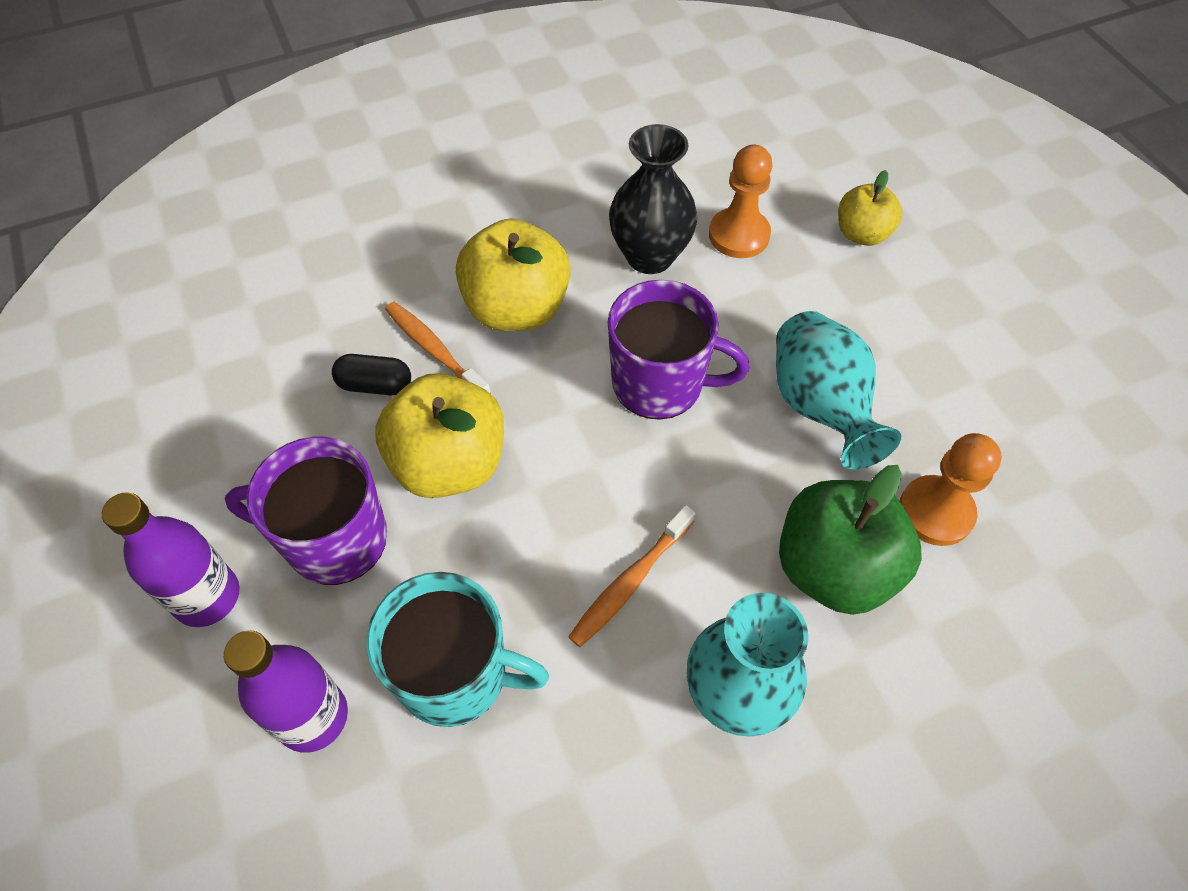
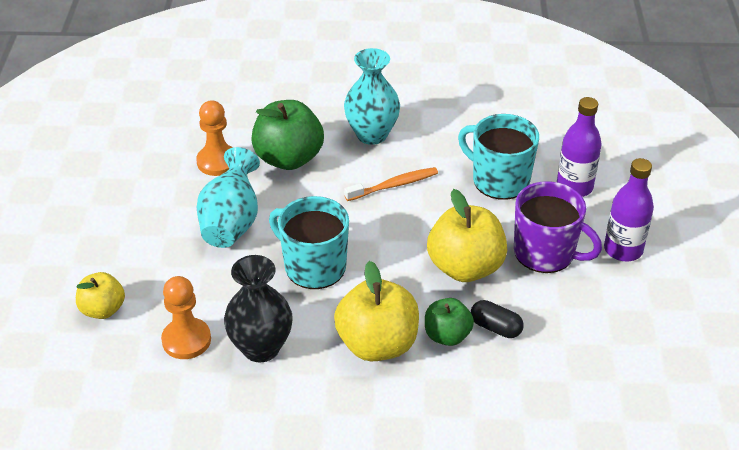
camera: 155 degrees left, 15 degrees down
orange toothbrush [385,302,491,394] -> green apple [425,298,474,346]
purple mug [608,280,749,420] -> turquoise mug [269,196,349,289]

